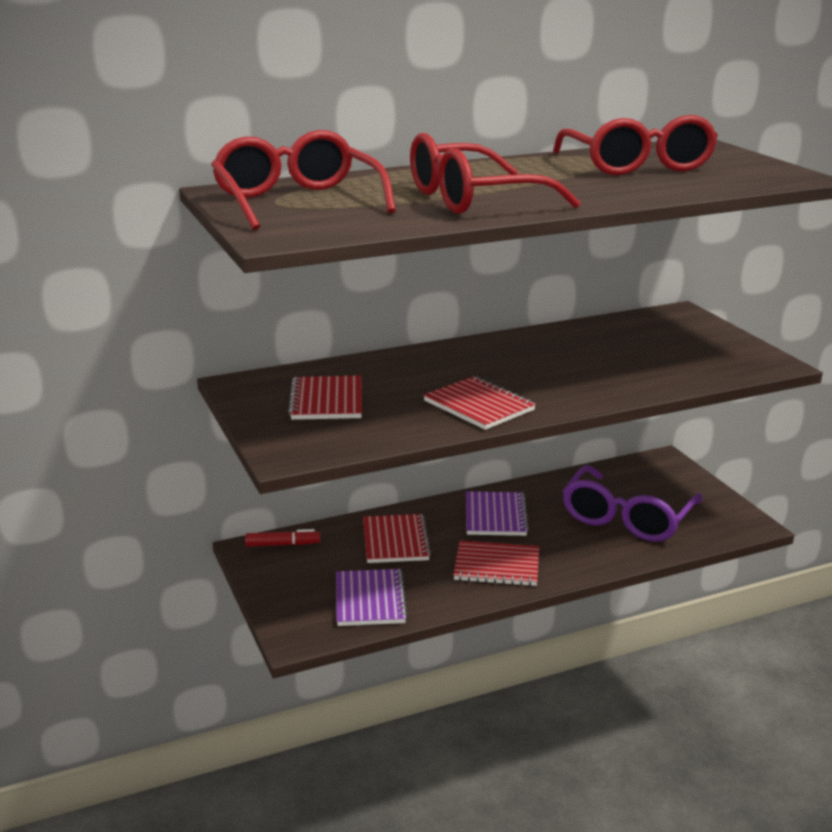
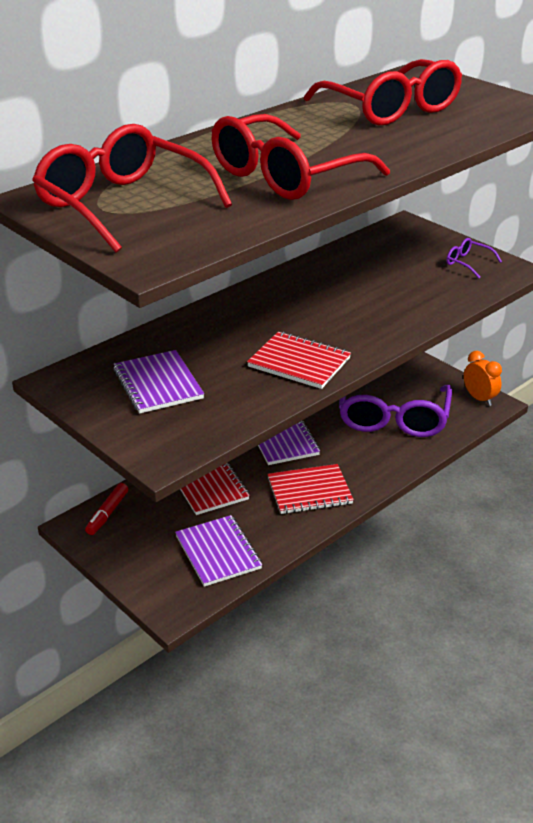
camera: 20 degrees left, 10 degrees up
red marker [245,529,320,547] -> red marker turned 135 degrees clockwise [85,483,128,535]
red notebook [288,375,362,420] -> purple notebook [113,350,204,414]
none -> purple glasses [446,238,502,279]
none -> orange clock [464,351,502,406]

